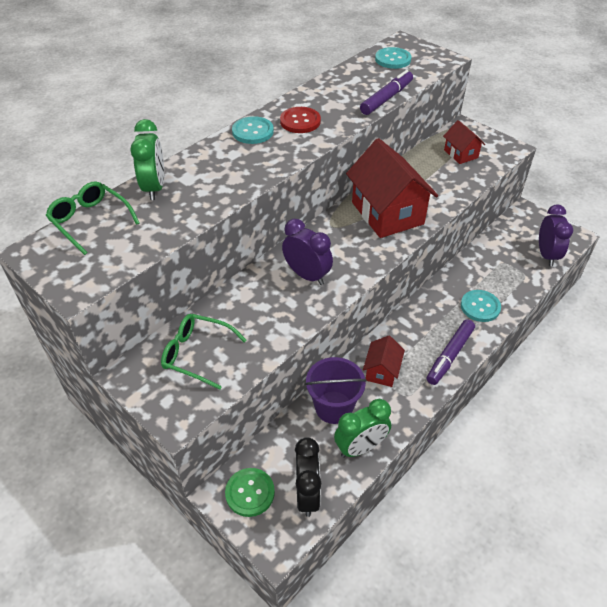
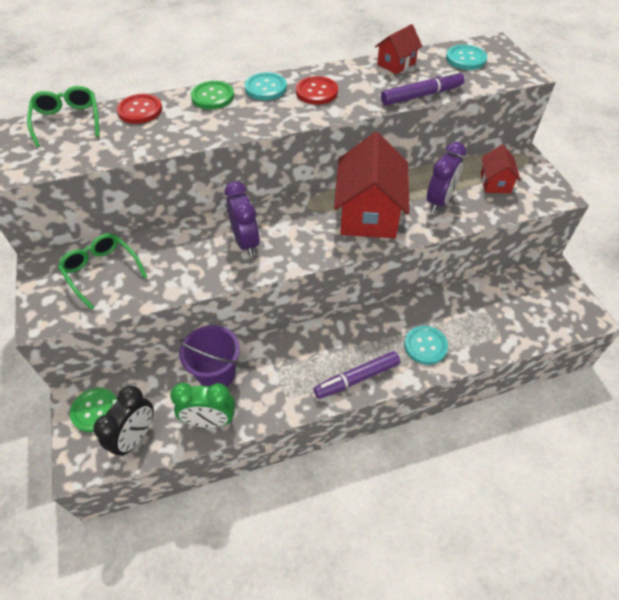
camera: 30 degrees right, 5 degrees up
green clock [130,119,164,200] -> red button [117,94,162,124]
red house [363,336,405,387] -> red house moved to [375,24,422,74]
purple clock [539,204,573,266] -> purple clock moved to [427,142,466,213]
none -> green button [191,81,234,109]

